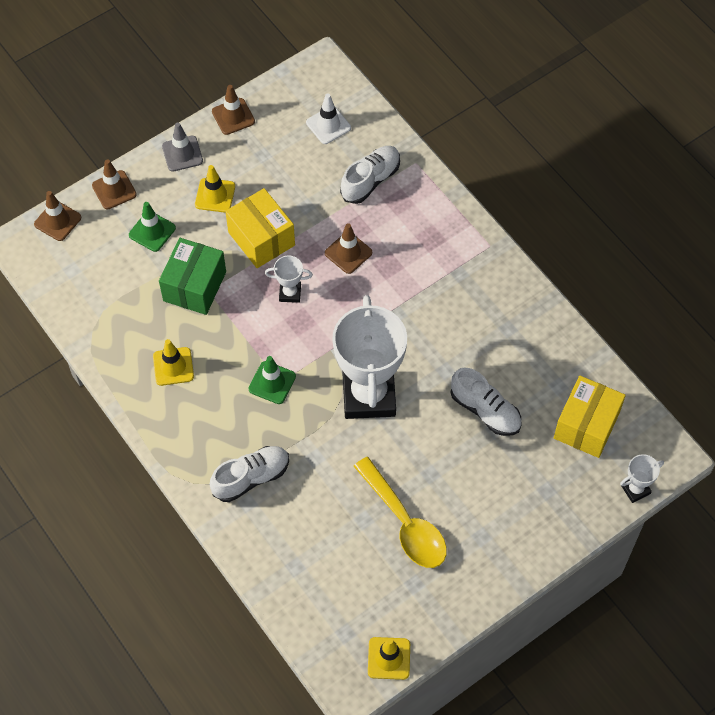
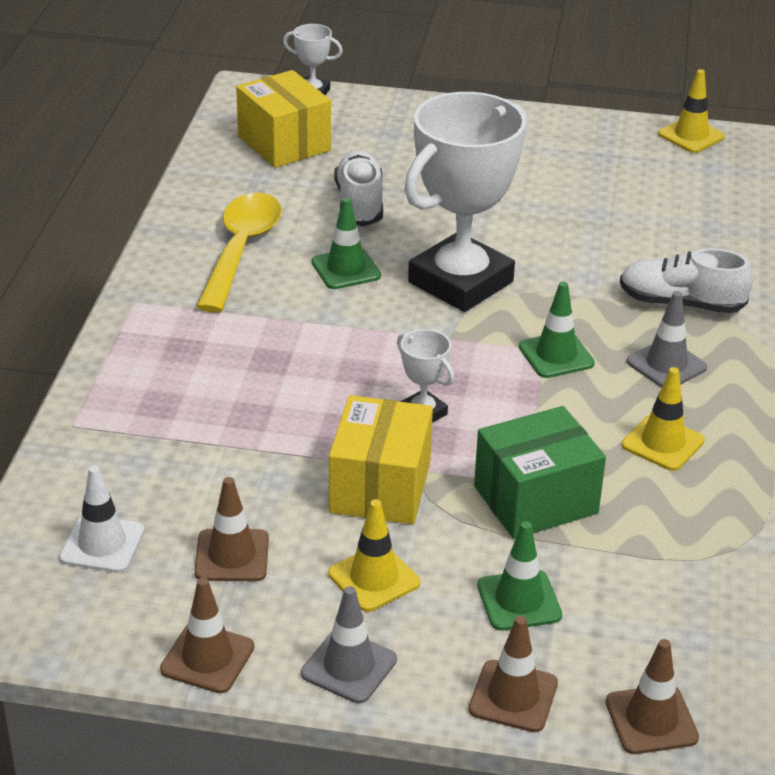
camera: 135 degrees left, 25 degrees down
brown traffic cone [325,223,372,274] -> brown traffic cone moved to [194,477,269,581]
white shoe [340,146,400,204] -> none
yellow spoon [354,457,447,568] -> yellow spoon moved to [196,193,282,312]
yellow box [554,376,626,458] -> yellow box turned 75 degrees clockwise [236,70,331,168]
none -> green traffic cone [312,198,381,289]
none -> grey traffic cone [627,291,707,388]

